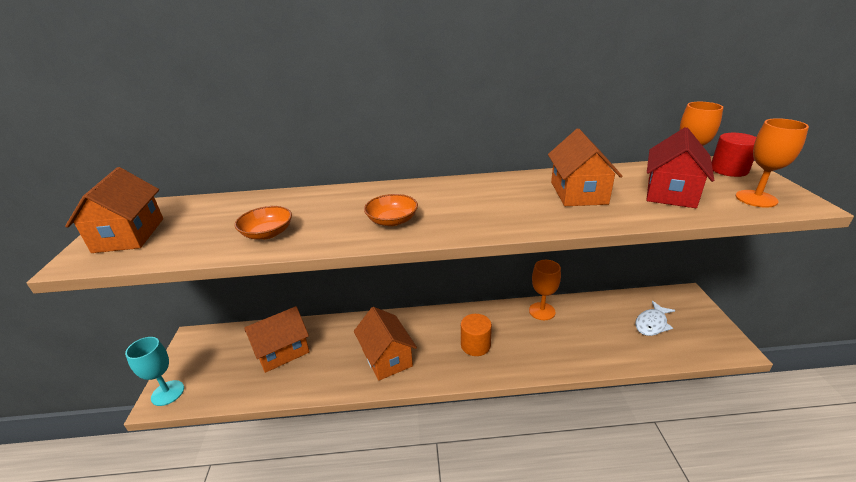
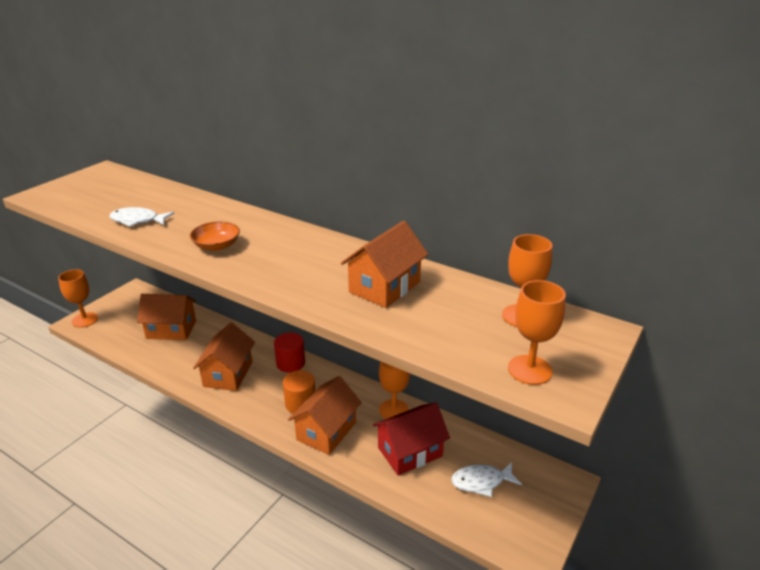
camera: 35 degrees right, 0 degrees up
orange house [65,167,163,253] -> orange house moved to [288,376,362,455]
turquoise goblet [125,337,184,406] -> orange goblet [58,269,98,328]
orange bowl [235,206,292,239] -> white fish [109,207,174,227]
red house [646,127,714,208] -> red house moved to [373,402,450,476]
red cylinder [712,133,756,177] -> red cylinder moved to [274,332,305,373]

